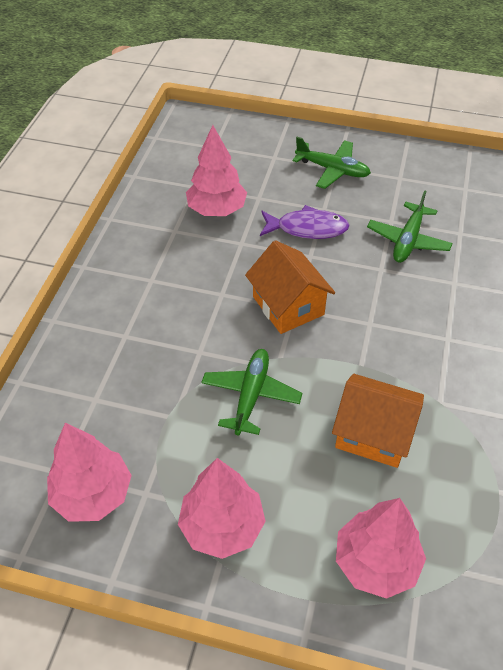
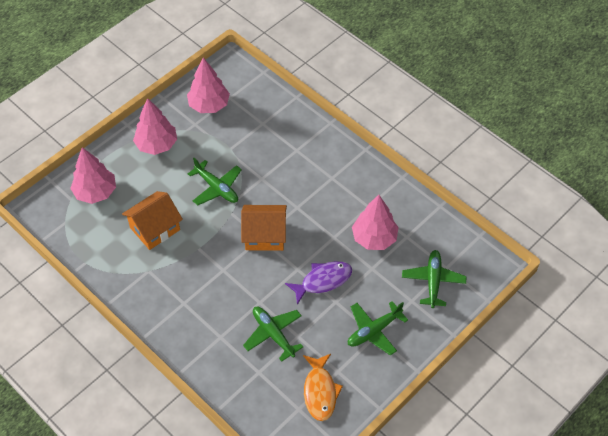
camera: 120 degrees right, 5 degrees up
purple fish [260,205,350,239] -> purple fish turned 150 degrees counterclockwise [285,261,352,305]
none -> orange fish [303,354,343,421]
none -> green plane [402,250,466,308]

